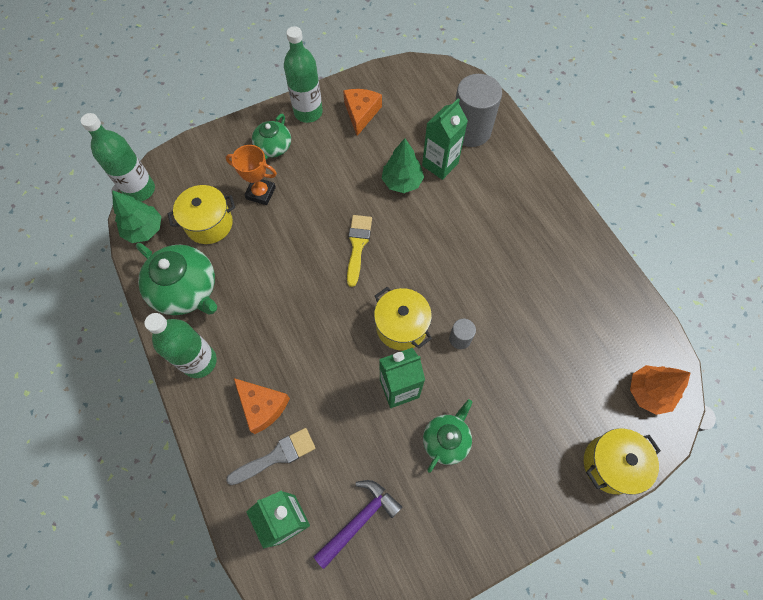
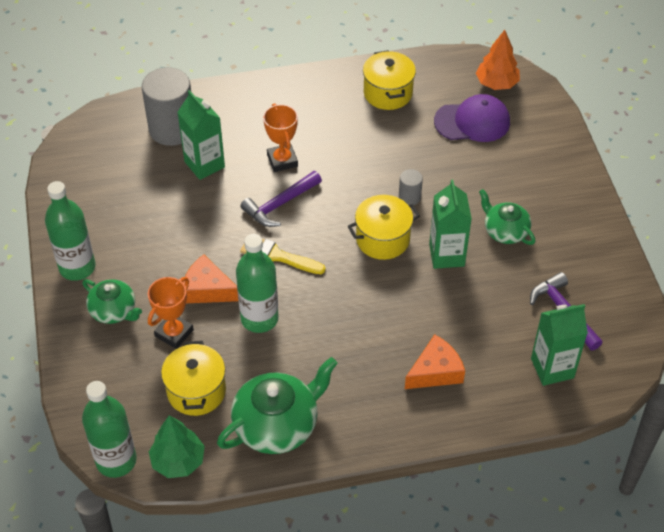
camera: 75 degrees left, 15 degrees down
green bottle [144,313,217,378] -> green bottle moved to [236,234,278,333]
grey brush [226,428,315,485] -> none
orange cheese [343,89,382,136] -> orange cheese moved to [183,255,238,303]
green tree [382,138,424,193] -> none
yellow pot [584,428,661,495] -> yellow pot moved to [363,50,416,110]
none -> purple hammer [240,171,322,227]
none -> orange trophy [263,103,298,172]
none -> purple cap [434,94,510,142]

